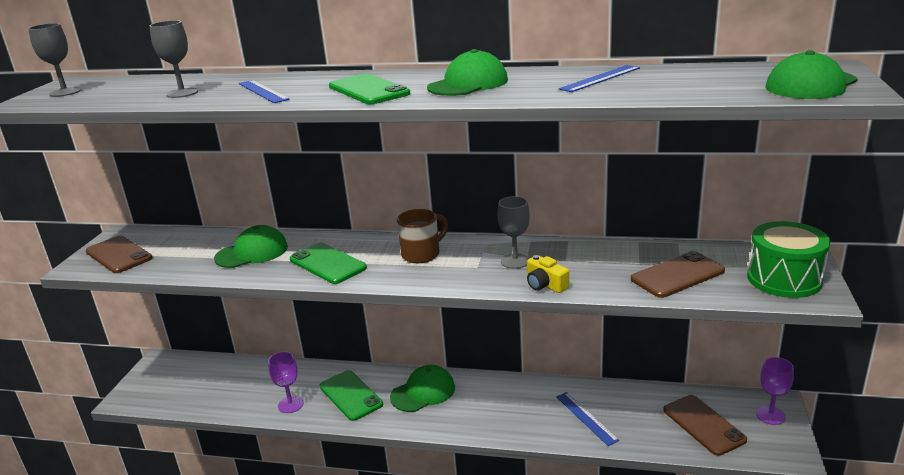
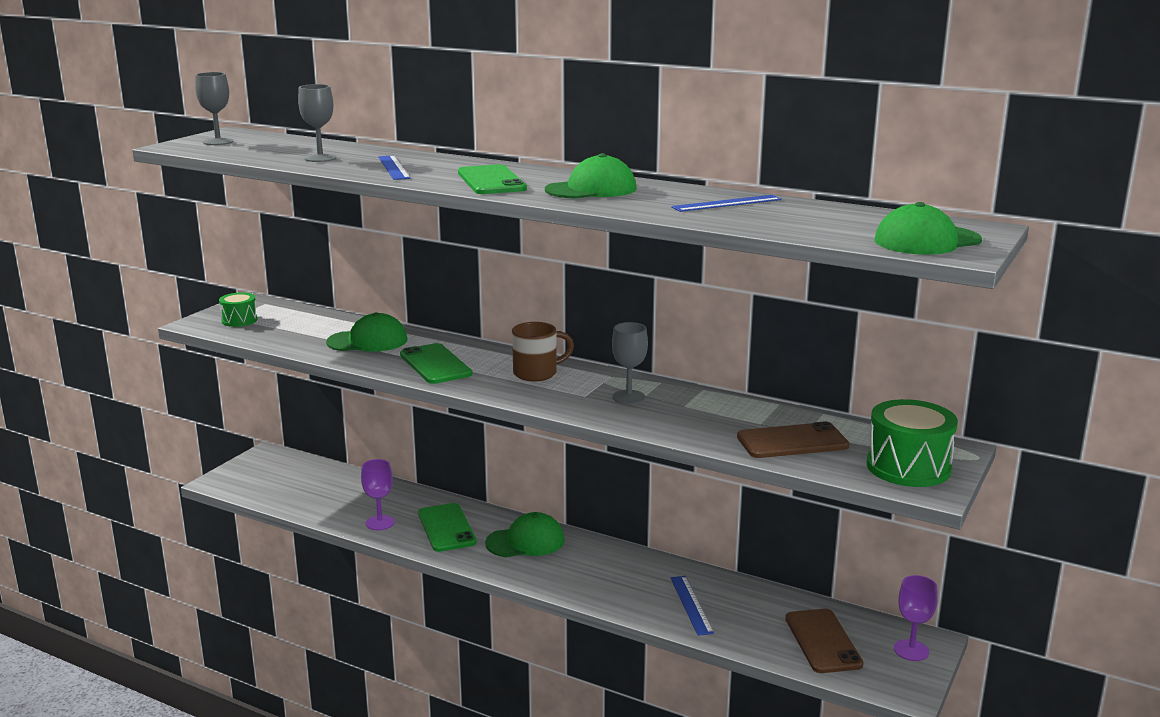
camera: 15 degrees right, 5 degrees down
brown phone [86,236,153,273] -> green drum [219,292,257,327]
yellow camera [527,255,569,293] -> none

